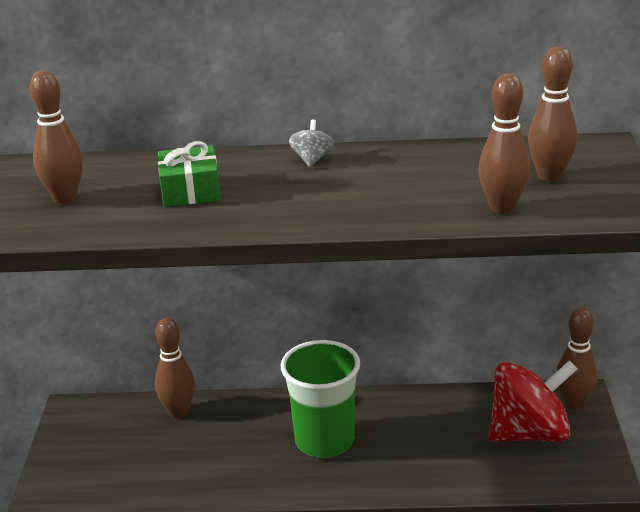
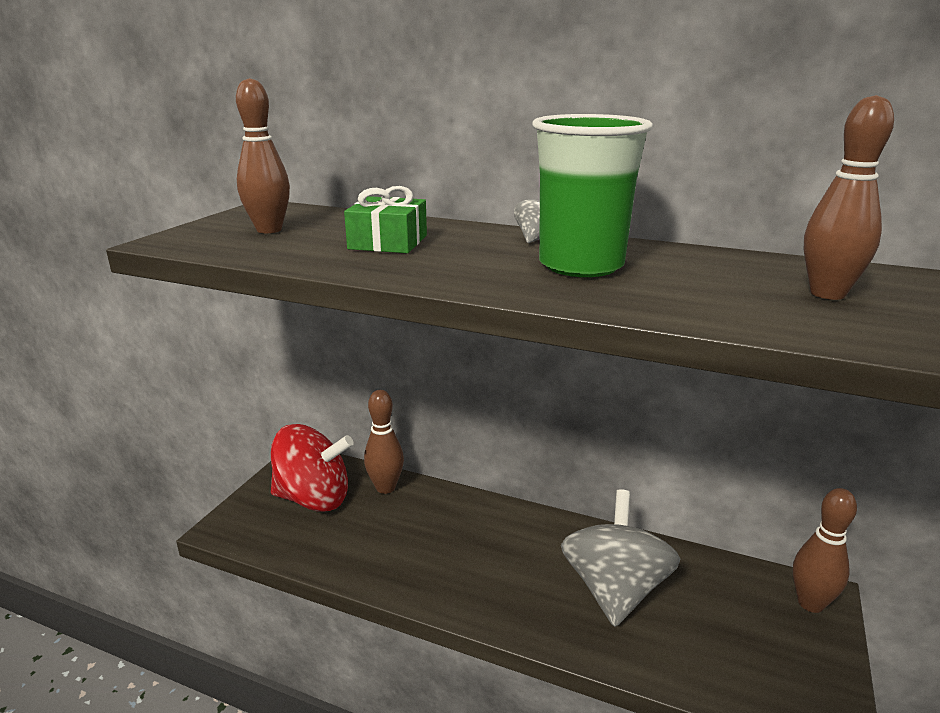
camera: 20 degrees right, 5 degrees down
green cup [281,340,360,458] -> green cup moved to [532,114,653,277]
brown bowling pin [478,73,530,214] -> none
red spinning top [488,360,578,442] -> red spinning top moved to [271,424,354,512]
none -> grey spinning top [561,490,680,627]

